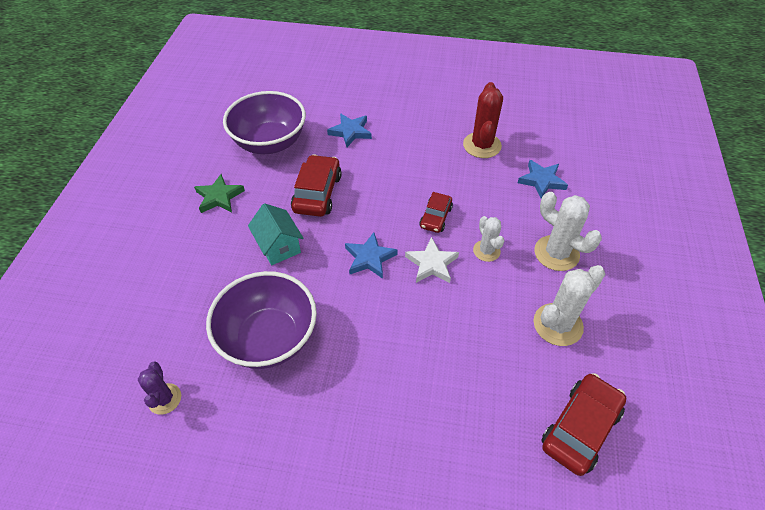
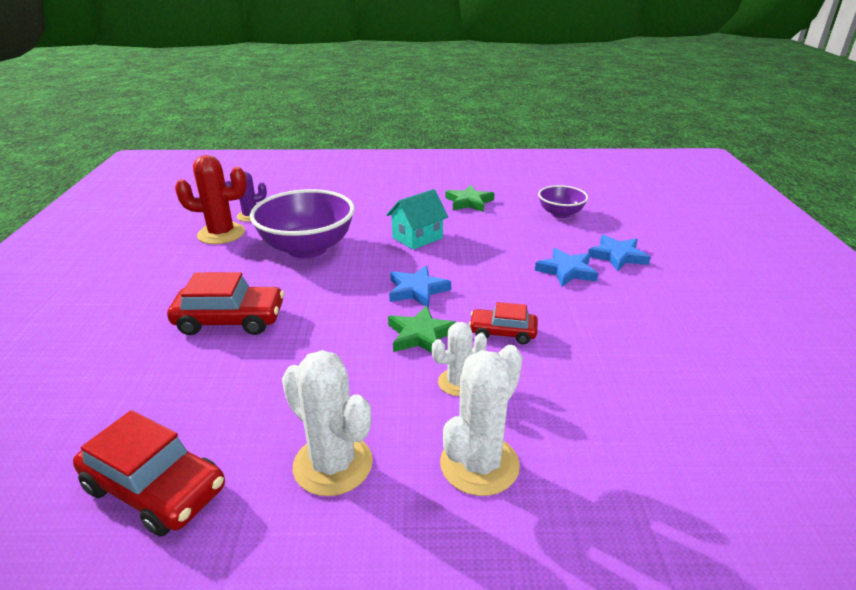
camera: 80 degrees right, 20 degrees down
purple bowl [223,91,306,154] -> purple bowl [538,185,588,218], size x0.54
red car [291,155,342,217] -> red car moved to [167,272,284,335]
white star [405,237,459,283] -> green star [388,305,456,353]
red cactus [463,82,503,158] -> red cactus moved to [175,155,247,244]
blue star [518,160,568,199] -> blue star moved to [535,248,598,287]

